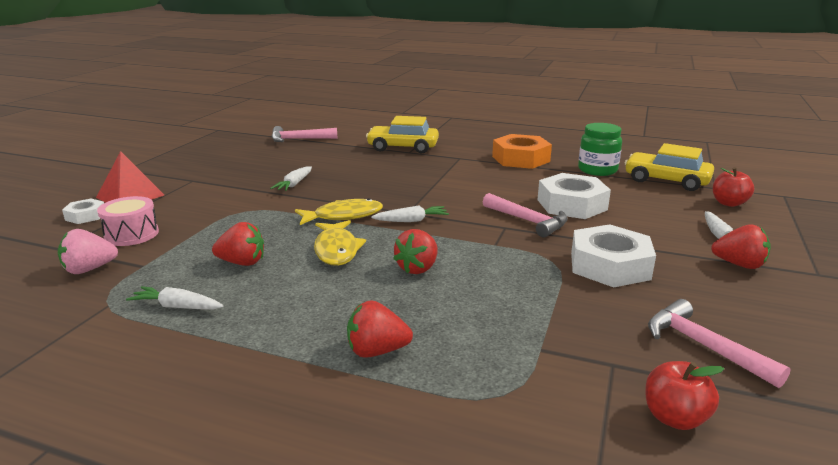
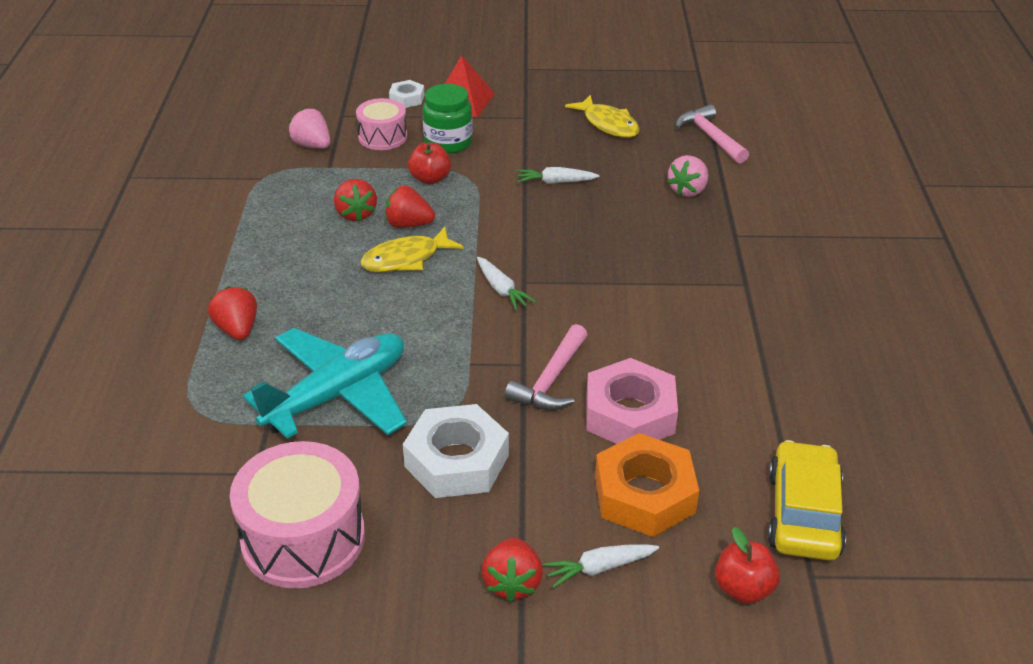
camera: 70 degrees right, 15 degrees up
white carrot [126,286,224,310] -> none
yellow fish [295,198,383,225] -> yellow fish moved to [565,95,640,138]
yellow car [366,116,439,153] -> none
red strawberry [393,229,438,274] -> red strawberry moved to [385,185,435,228]
orange nut [492,134,552,169] -> orange nut moved to [595,433,699,537]
white nut [537,173,611,219] -> pink nut [587,358,678,444]
green jar [578,123,622,176] -> green jar moved to [422,84,473,154]
red apple [645,361,724,430] -> red apple moved to [408,143,451,184]
pink hammer [648,299,791,388] -> pink drum [230,441,365,589]
none -> turquoise plane [243,328,407,439]
none -> pink strawberry [667,155,708,197]

